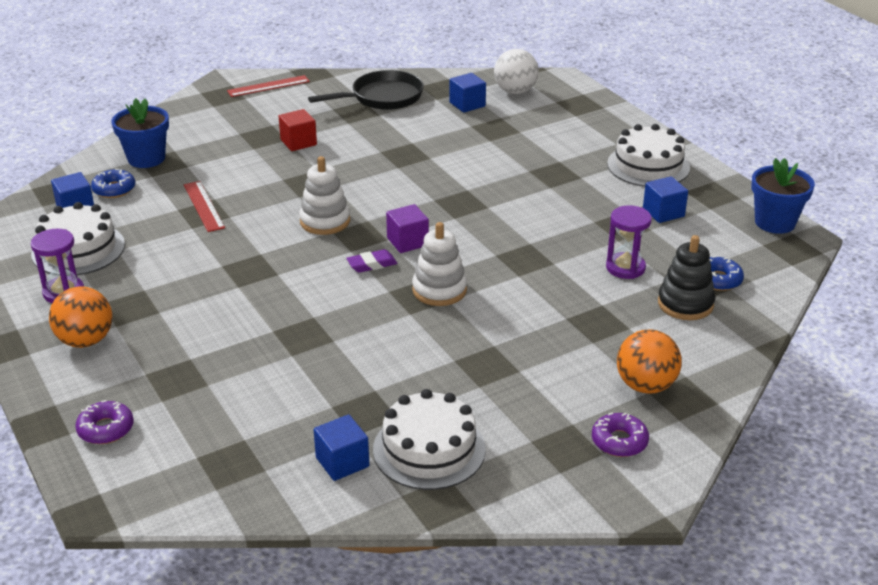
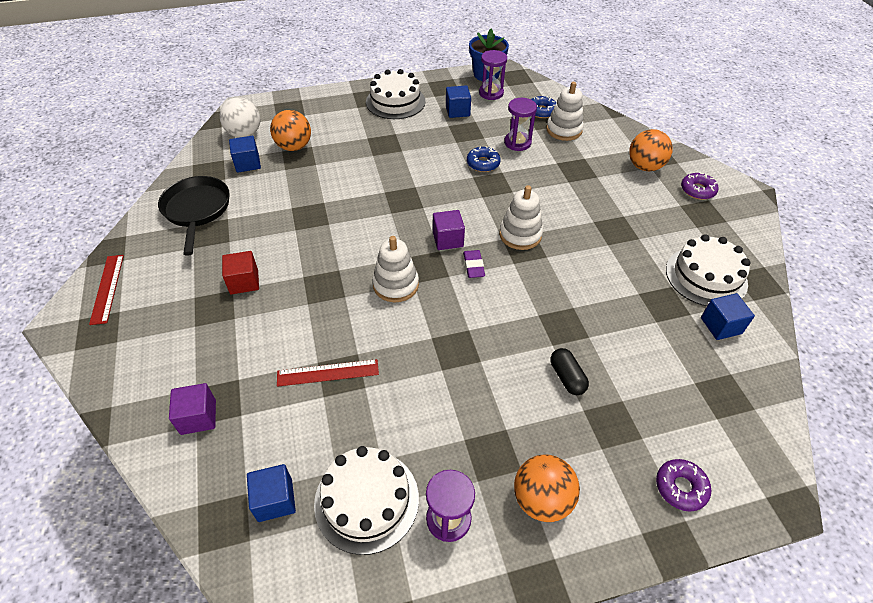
camera: 75 degrees left, 15 degrees up
blue donut [91,169,135,198] -> blue donut moved to [467,146,501,172]
blue flower pot [111,98,169,168] -> purple cube [169,383,216,435]
black stacking toy [658,235,715,320] -> white stacking toy [546,82,584,141]
none -> orange ball [270,110,311,151]
none -> purple hourglass [479,50,507,100]
none -> black capsule [551,348,589,395]

